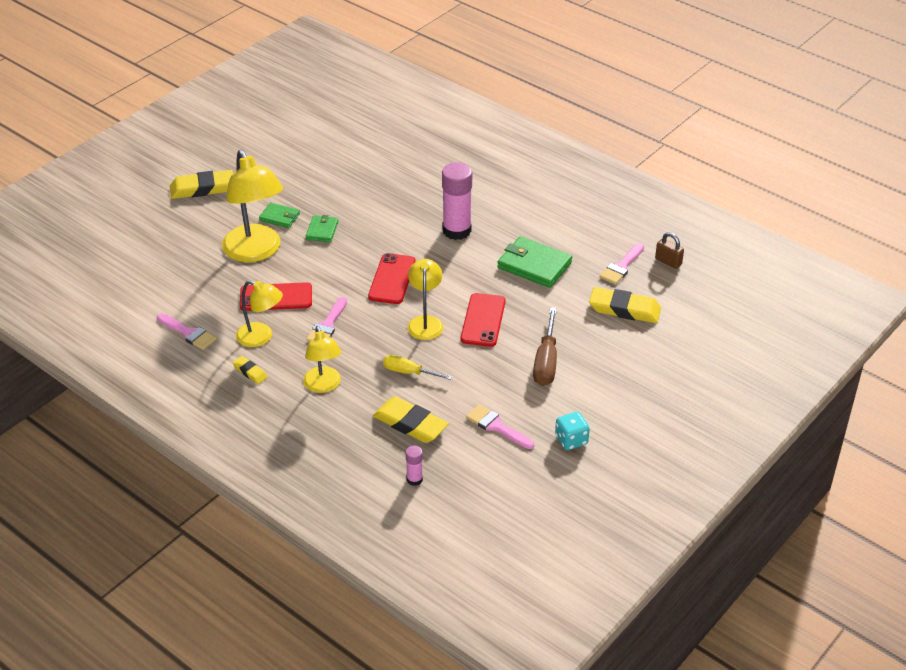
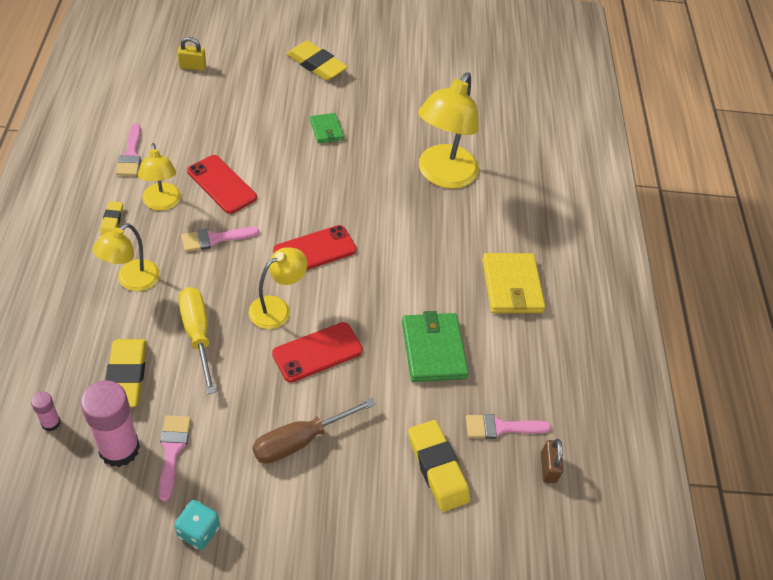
camera: 45 degrees right, 10 degrees up
yellow lamp [222,150,283,262] -> yellow lamp moved to [418,72,479,189]
green wallet [306,215,338,242] -> none
yellow screwdriver [383,355,452,380] -> yellow screwdriver [178,287,216,394], size x1.52
pink glue stick [442,162,472,240] -> pink glue stick moved to [81,380,140,467]
none -> yellow padlock [177,37,206,71]
none -> yellow wallet [482,253,545,313]

